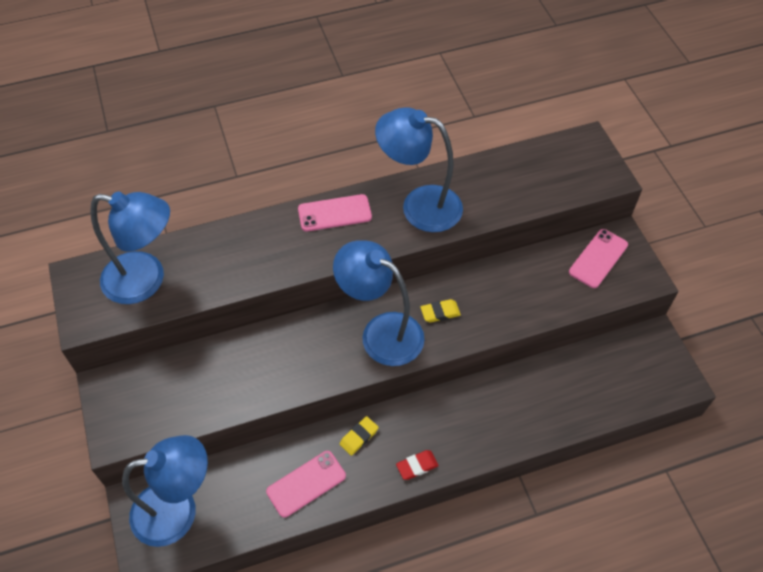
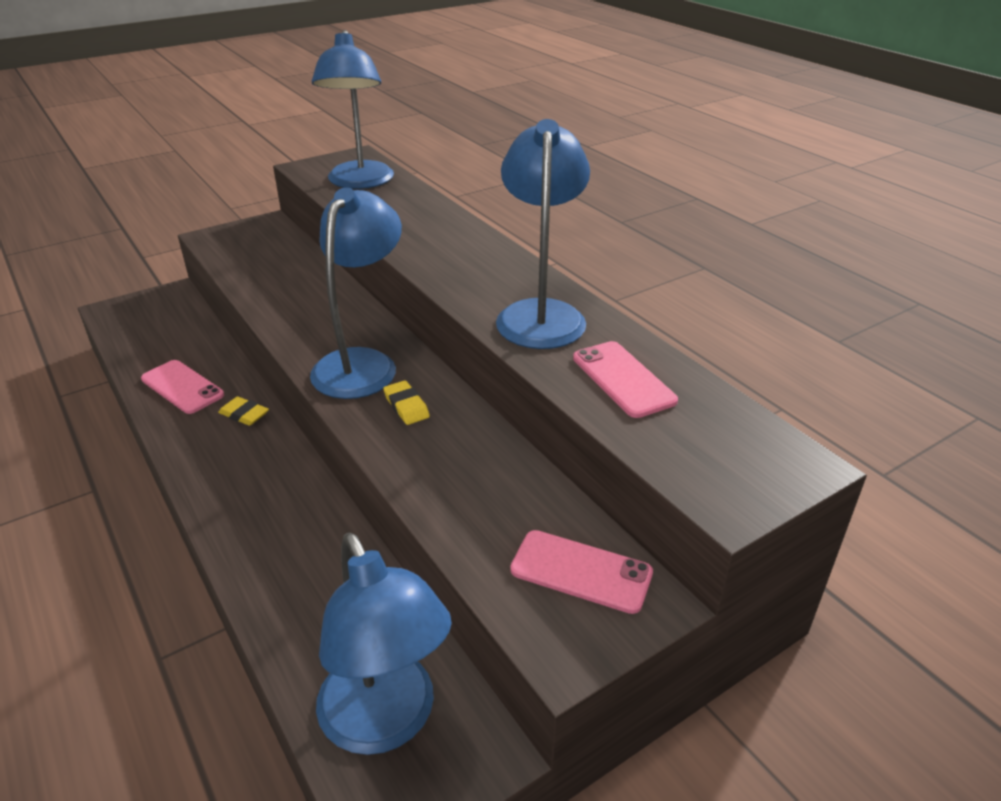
camera: 75 degrees right, 20 degrees down
blue lamp [122,435,208,547] -> blue lamp moved to [316,533,452,755]
pink phone [298,194,372,232] -> pink phone moved to [573,341,678,418]
red eraser [396,450,439,480] -> none

